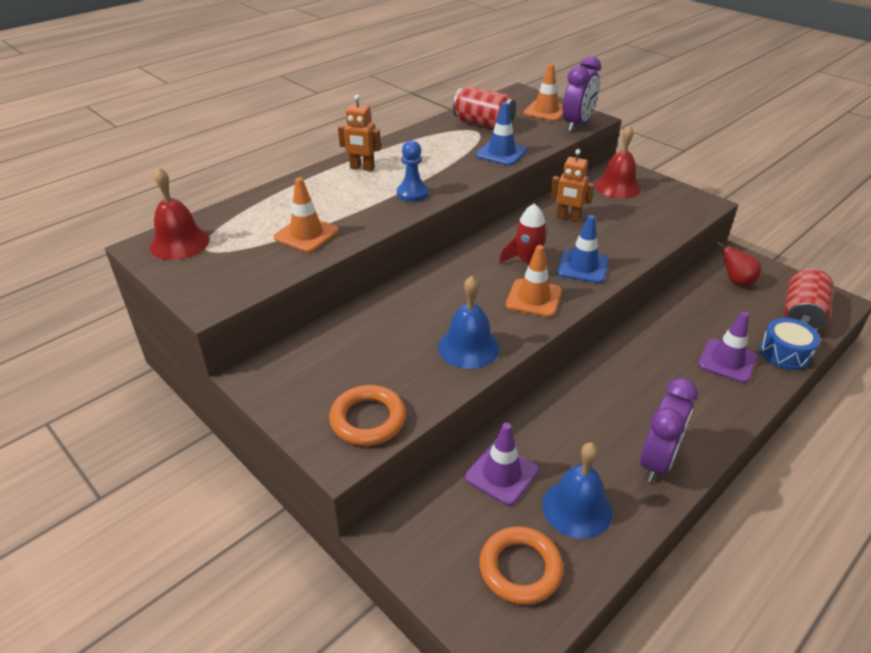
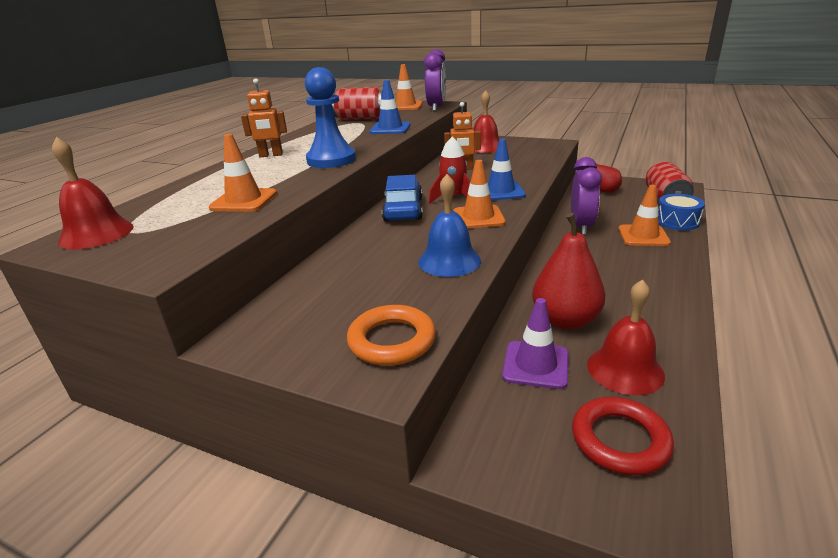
camera: 20 degrees left, 10 degrees down
blue pawn [397,140,428,202] -> blue pawn [305,67,356,168], size x1.61
orange ring [479,526,563,605] -> red ring [572,397,674,476]
blue bell [542,443,612,539] -> red bell [587,279,665,395]
purple clock [640,378,698,483] -> purple clock moved to [571,157,602,235]
purple traffic cone [698,312,757,383] -> orange traffic cone [618,185,671,246]
none -> blue car [382,175,423,221]
none -> red pear [532,213,605,330]

